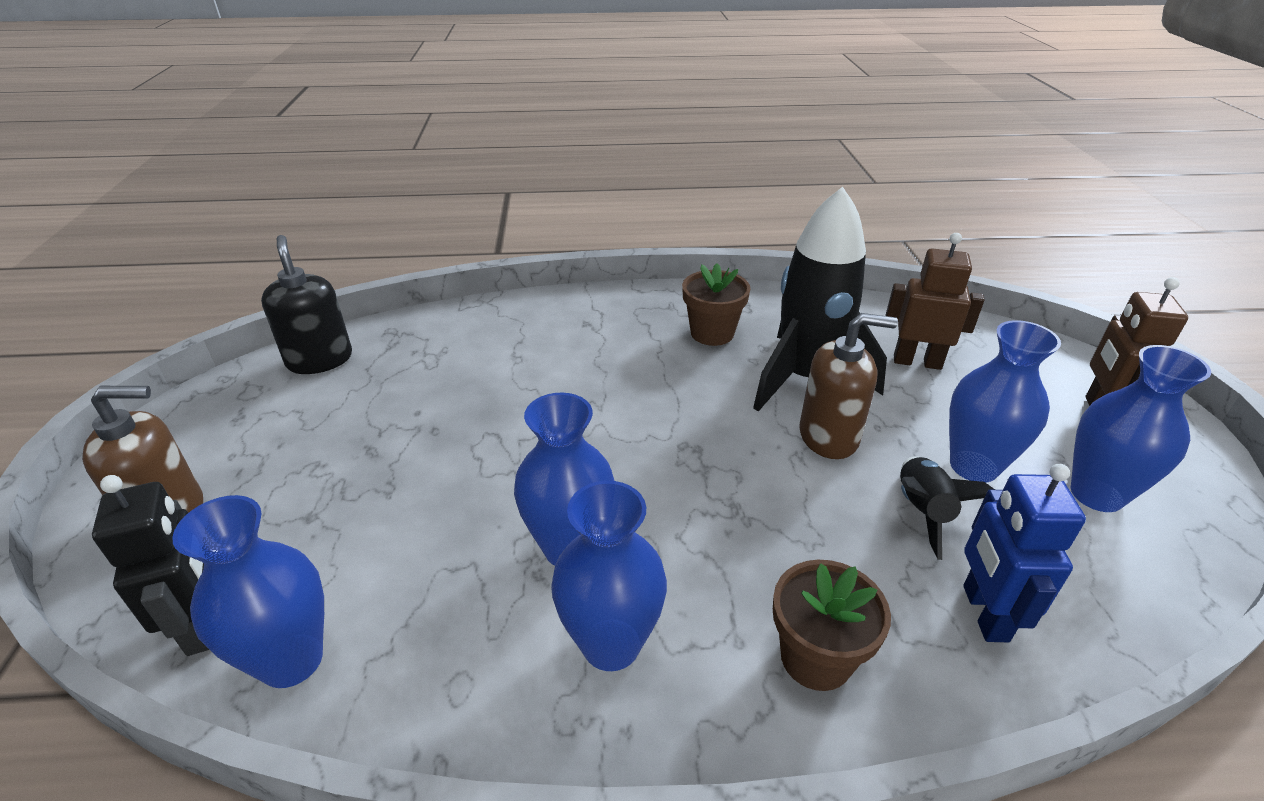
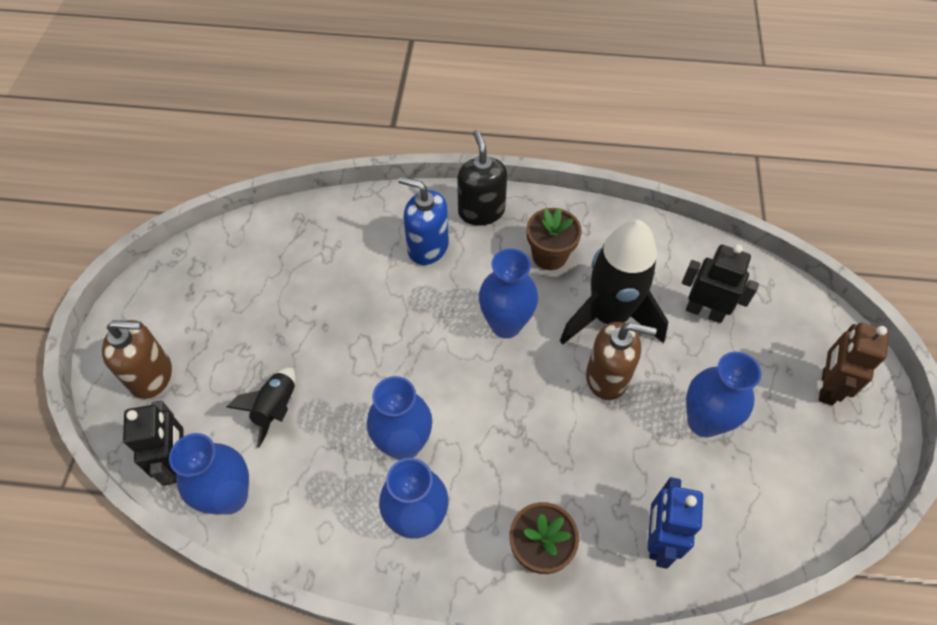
camera: 10 degrees right, 20 degrees up
black soap dispenser [261,235,352,374] -> black soap dispenser moved to [457,130,507,225]
brown robot [885,233,985,370] -> black robot [682,244,759,323]
black rocket [900,456,995,560] -> black rocket moved to [227,367,296,448]
blue vase [1071,345,1211,512] -> blue vase moved to [479,248,538,338]
none -> blue soap dispenser [398,176,449,265]

